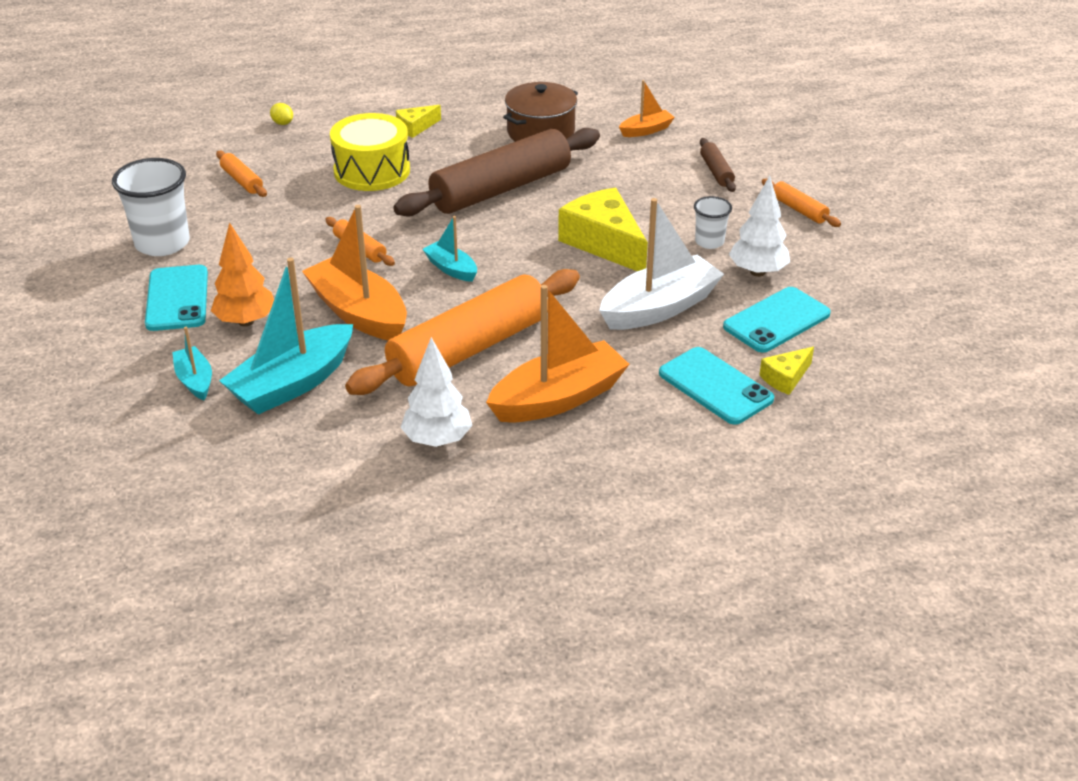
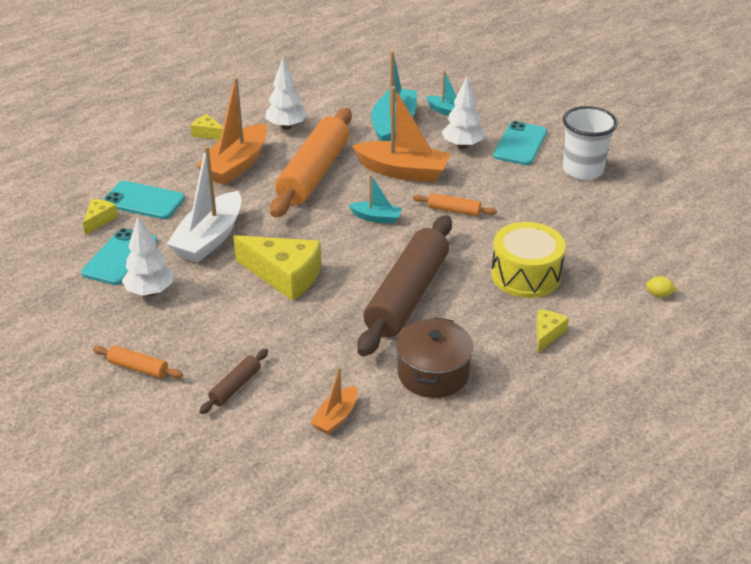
camera: 150 degrees right, 0 degrees up
turquoise phone [145,265,208,331] -> turquoise phone turned 60 degrees clockwise [493,121,547,165]
orange tree [211,222,274,327] -> white tree [442,76,485,149]
orange rolling pin [216,151,267,197] -> none
white cup [694,196,732,249] -> none
brown rolling pin [700,138,736,192] -> brown rolling pin turned 75 degrees clockwise [199,349,268,414]
none -> yellow cheese [191,114,223,140]

